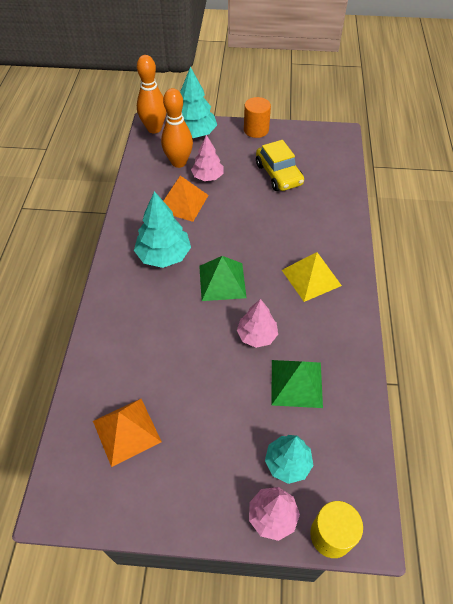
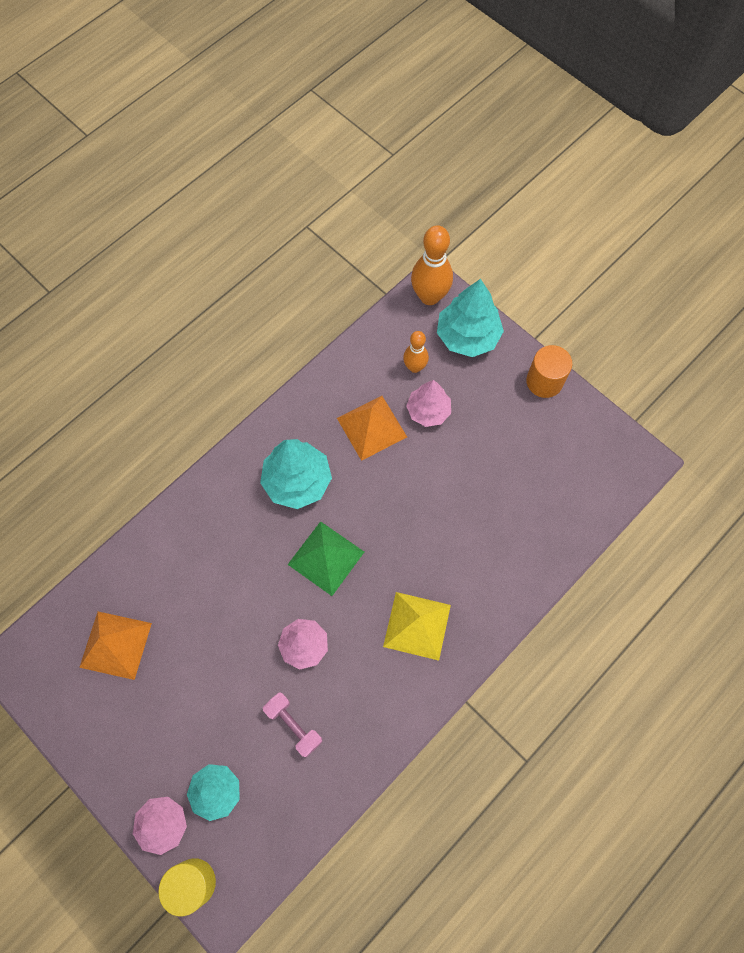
camera: 40 degrees right, 15 degrees up
orange bowling pin [161,88,193,168] -> orange bowling pin [403,331,429,373], size x0.59
yellow car [256,140,304,191] -> none
green pyramid [271,360,323,408] -> pink dumbbell [263,692,323,757]

